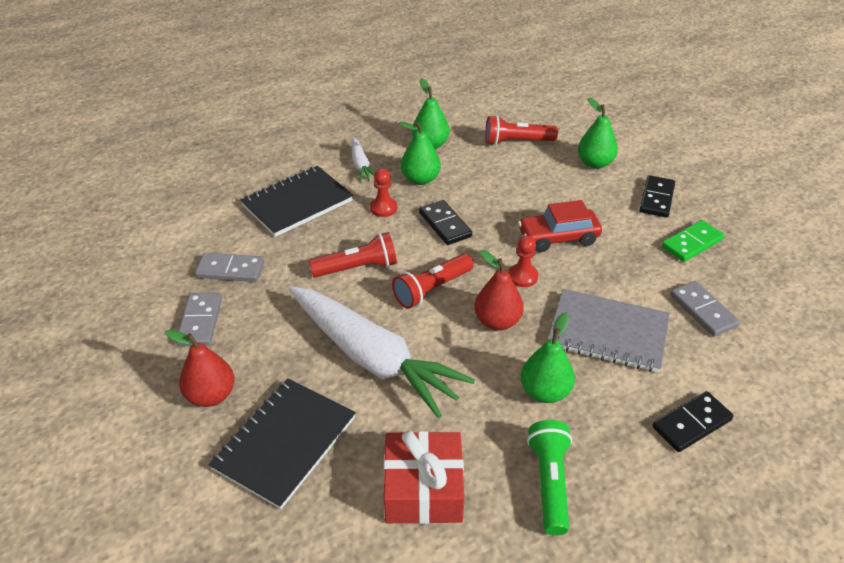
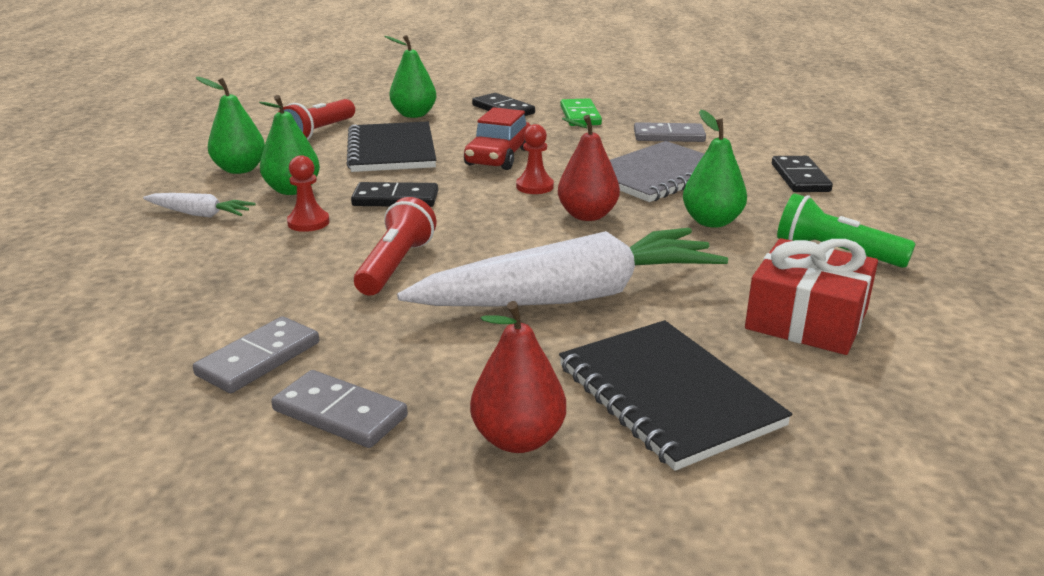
camera: 60 degrees left, 15 degrees down
black notebook [240,166,353,237] -> black notebook moved to [346,121,436,172]
red flashlight [392,253,474,309] -> none

